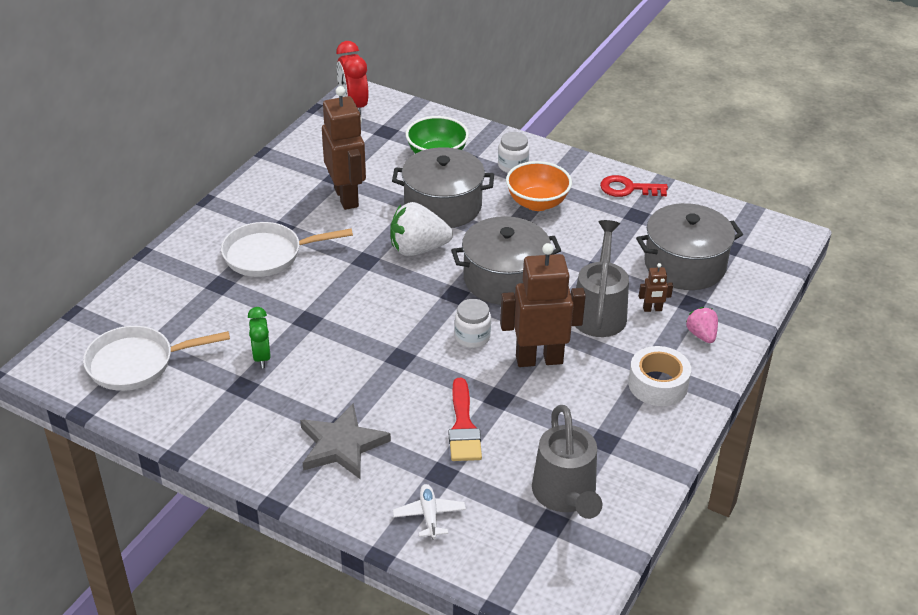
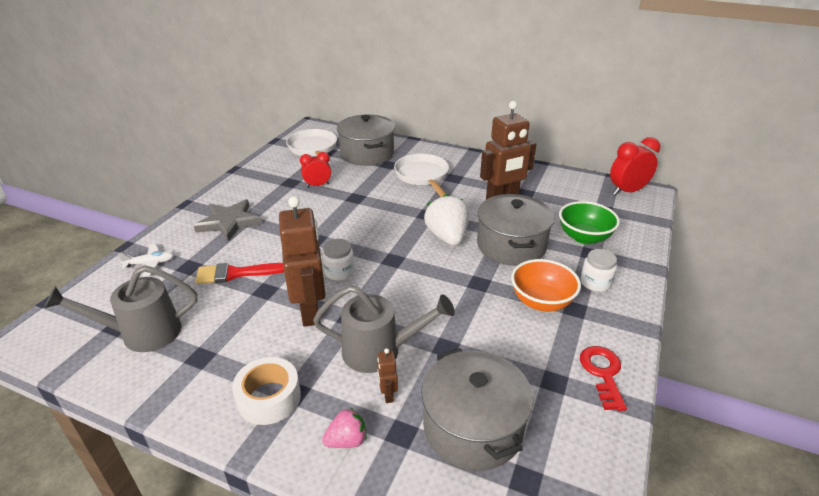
camera: 85 degrees right, 5 degrees down
green clock [248,307,271,368] -> red clock [300,152,331,188]
grey pot [451,216,561,305] -> grey pot moved to [337,114,395,166]

